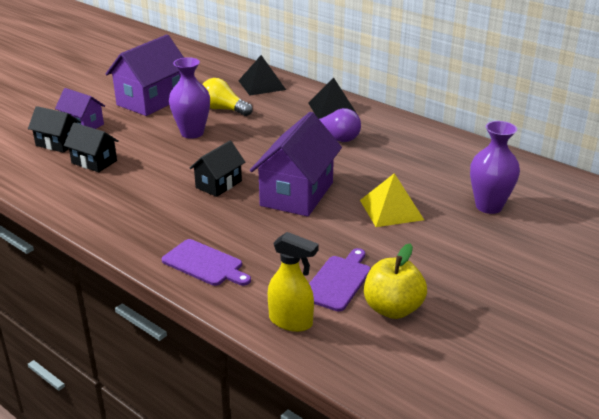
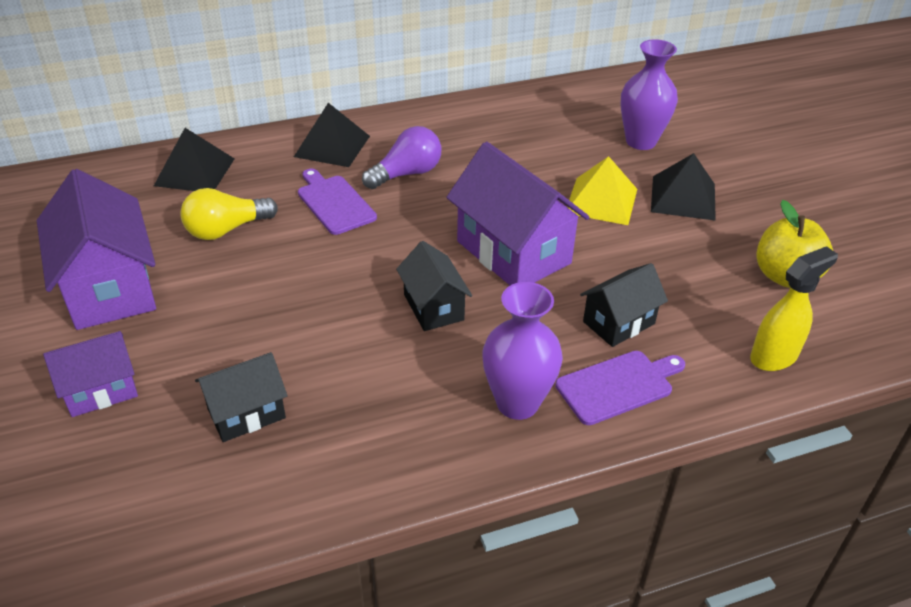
camera: 60 degrees left, 10 degrees up
black house [28,106,81,153] -> black house moved to [580,263,668,347]
purple vase [169,57,210,139] -> purple vase moved to [482,282,563,420]
purple cutting board [309,248,371,312] -> purple cutting board moved to [298,169,377,235]
none -> black pyramid [651,153,716,221]

